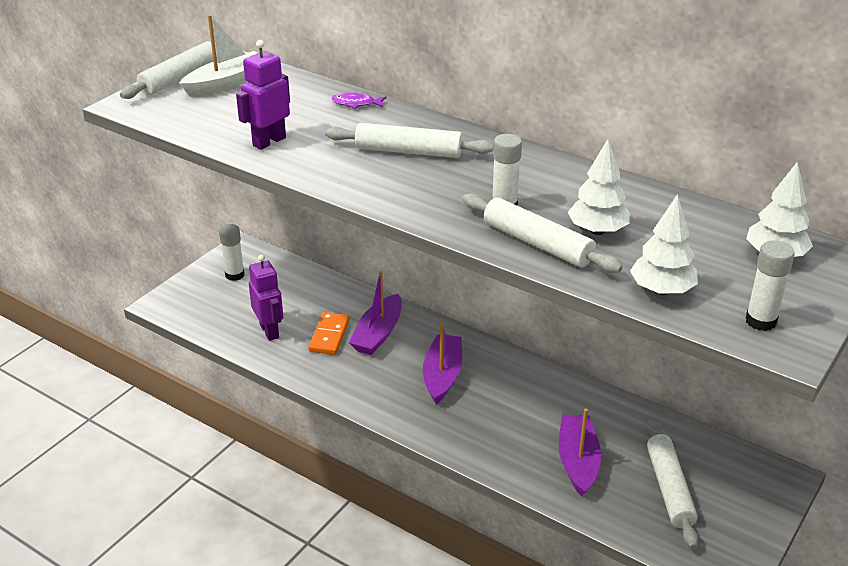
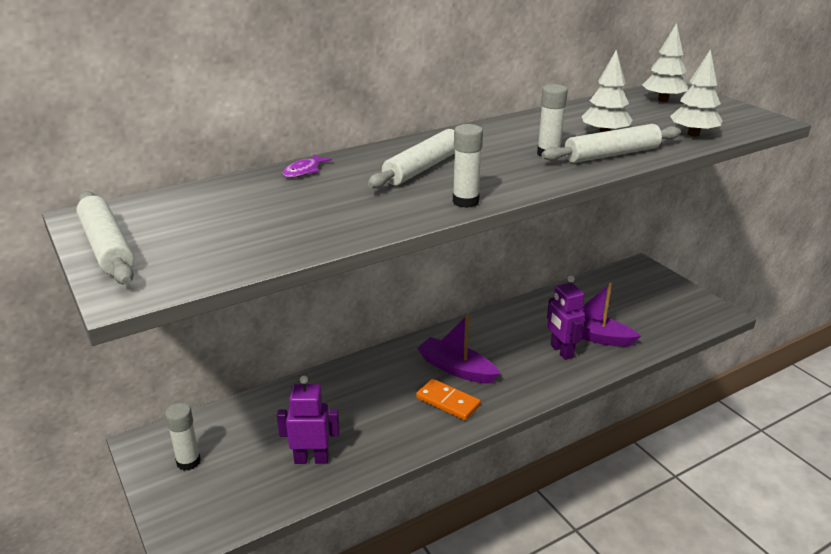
camera: 65 degrees left, 5 degrees down
white boat [179,15,257,97] -> none
purple robot [236,40,290,150] -> purple robot moved to [547,276,585,360]
orange domino [308,312,350,355] -> orange domino moved to [416,379,481,420]
purple boat [349,271,402,355] -> none
white rolling pin [647,419,699,549] -> none
white glue stick [746,240,795,331] -> white glue stick moved to [453,124,483,208]

